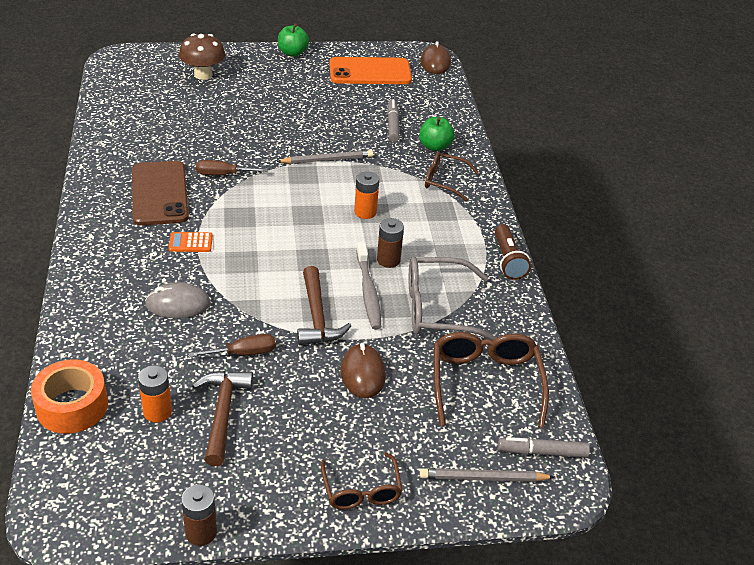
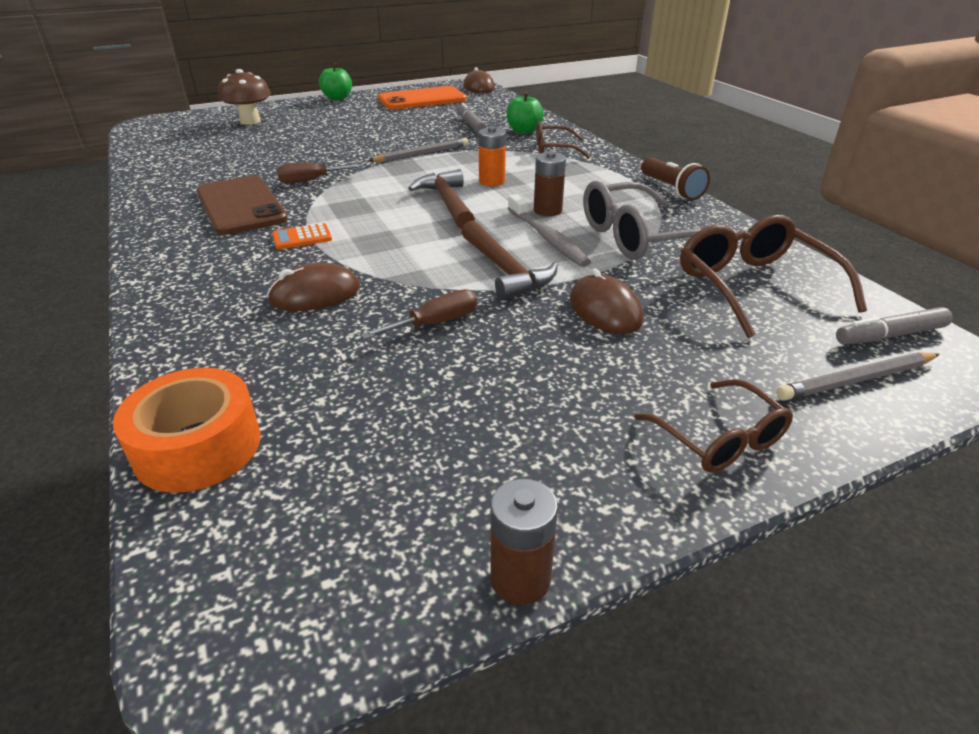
camera: 15 degrees left, 5 degrees down
orange battery [138,365,172,422] -> none
grey mouse [145,282,211,319] -> brown mouse [267,262,360,311]
brown hammer [192,371,253,466] -> brown hammer moved to [408,169,475,229]

